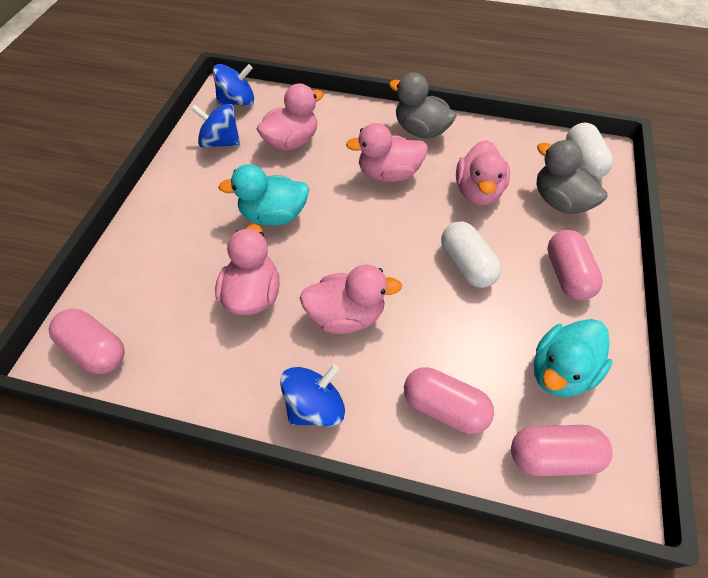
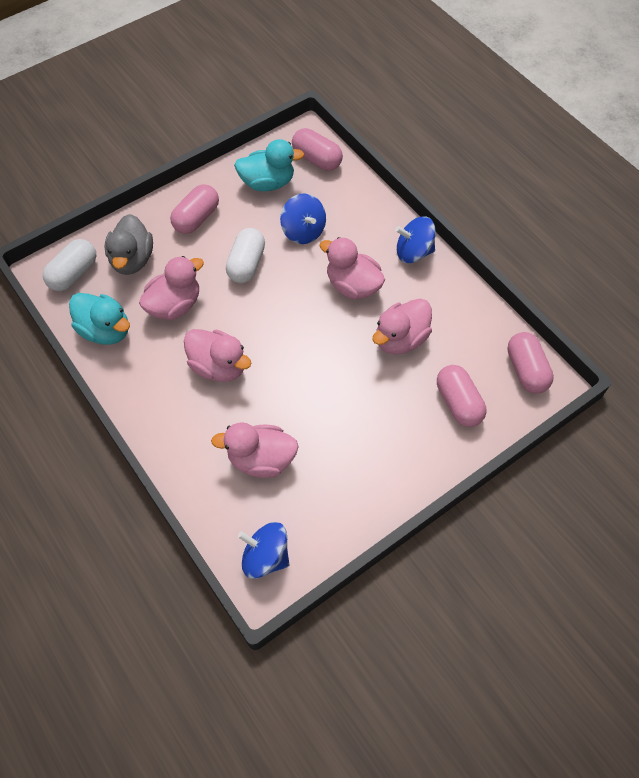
camera: 140 degrees left, 5 degrees up
blue spinning top [191,104,240,148] -> blue spinning top moved to [280,193,326,244]
turquoise duck [218,164,309,226] -> turquoise duck moved to [69,293,130,345]
grey duck [389,73,457,139] -> none
pink capsule [404,367,494,434] -> pink capsule moved to [437,365,486,427]

